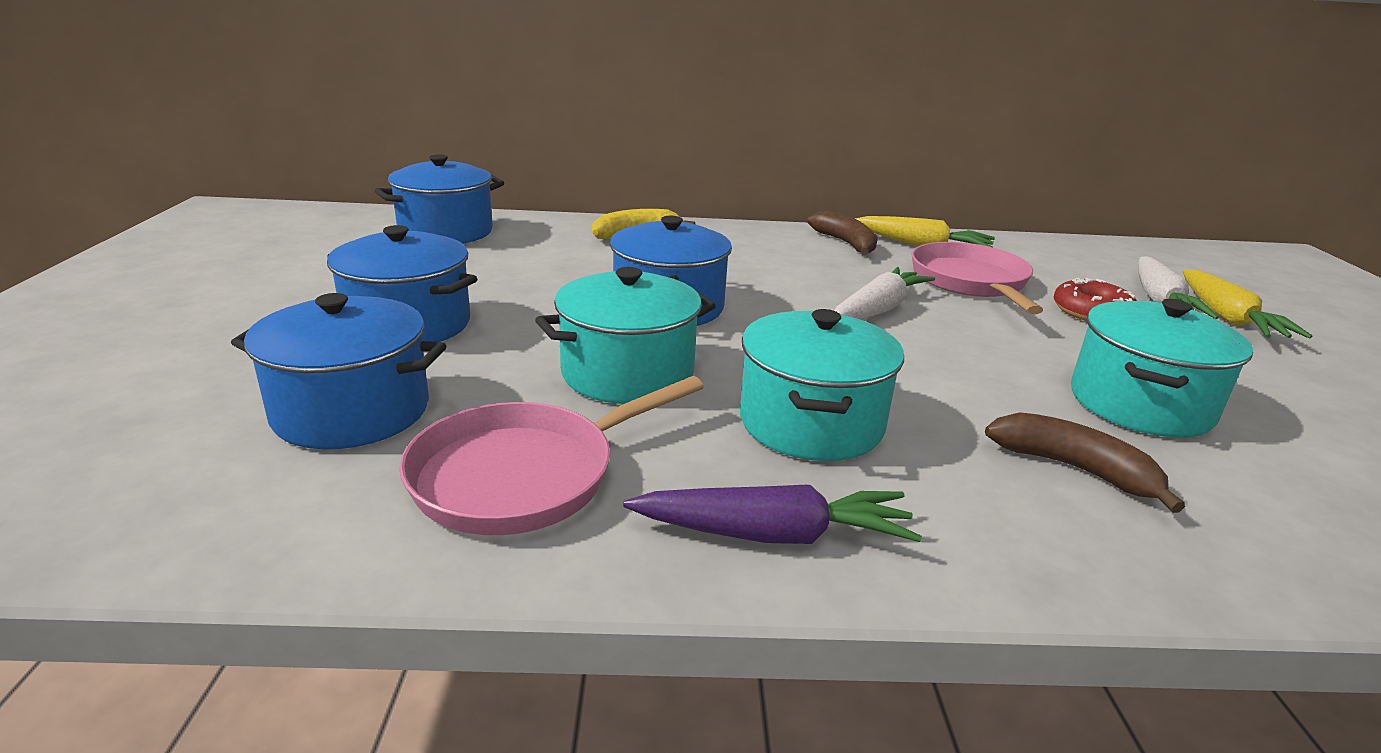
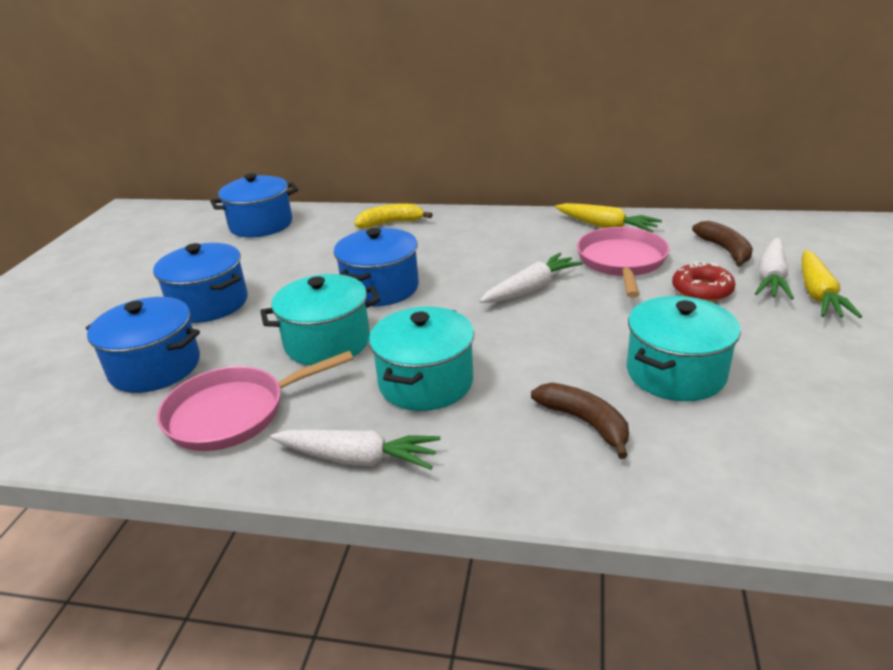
camera: 15 degrees right, 5 degrees up
purple carrot [624,485,922,544] -> white carrot [270,429,440,470]
brown banana [807,211,878,255] -> brown banana moved to [692,221,753,267]

